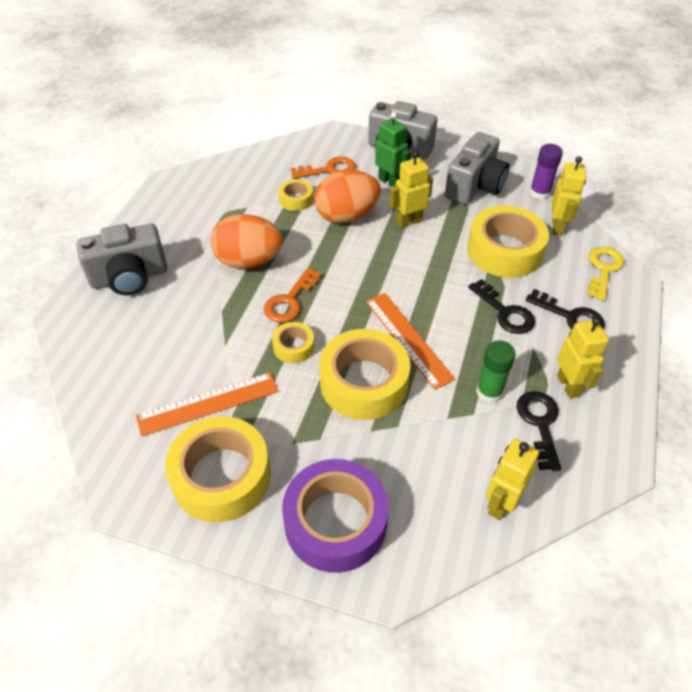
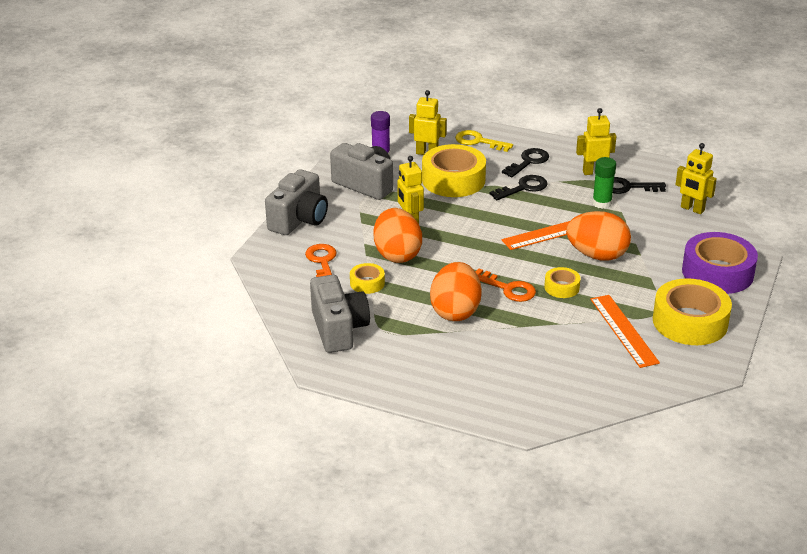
camera: 85 degrees left, 15 degrees down
grey camera [77,224,167,295] -> grey camera moved to [310,275,370,353]
yellow tape [319,329,411,420] -> orange egg [566,211,631,261]
green robot [375,112,411,187] -> none

